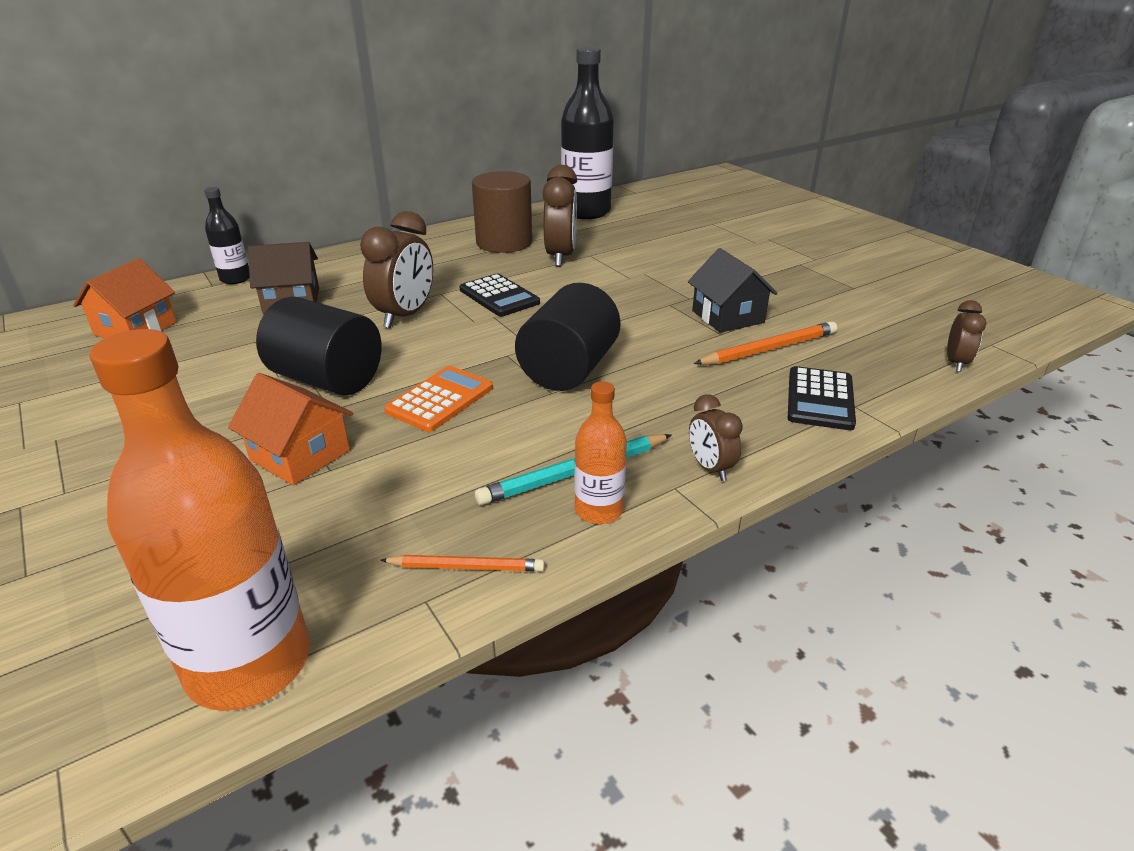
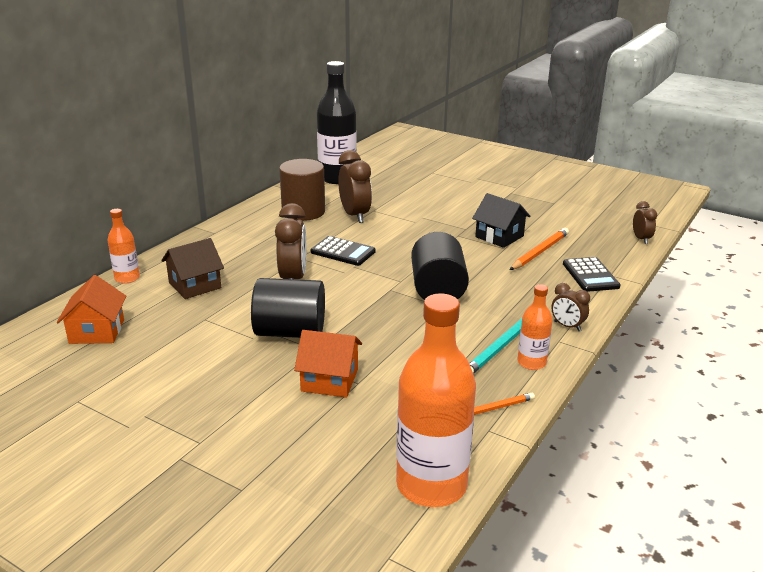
camera: 25 degrees left, 5 degrees down
black bottle [204,187,250,284] -> orange bottle [107,209,140,284]
orange calculator [384,366,493,432] -> none

